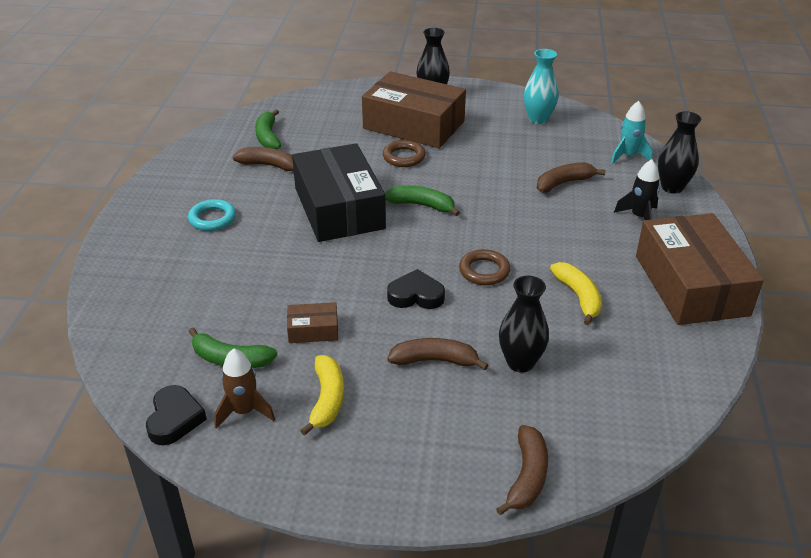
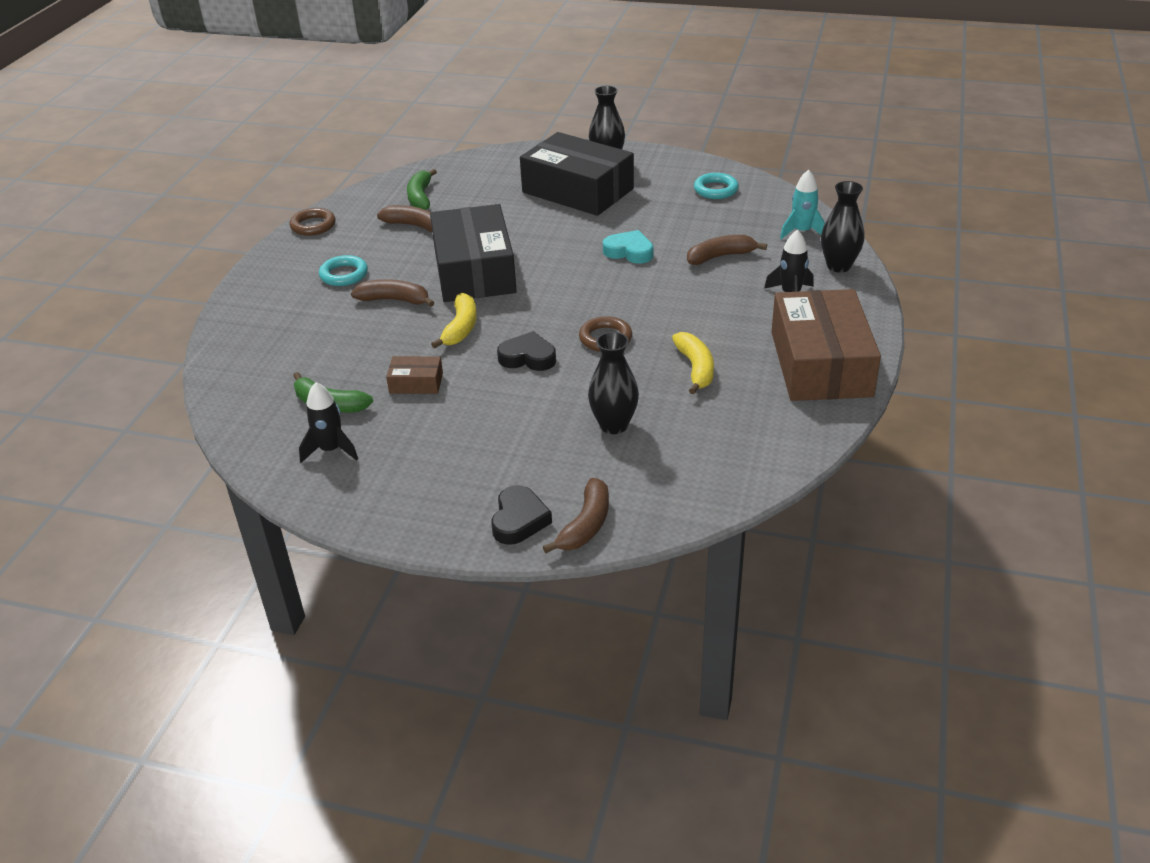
camera: 10 degrees right, 0 degrees up
black heart [146,385,207,445] -> black heart moved to [491,485,552,545]
brown rocket [214,349,275,429] -> black rocket [299,382,358,463]
yellow banana [300,355,344,436] -> yellow banana moved to [431,293,477,349]
brown box [362,71,466,148] -> black box [520,132,634,216]
brown ring [383,140,426,167] -> brown ring moved to [289,208,336,236]
green banana [385,185,460,216] -> none
brown banana [387,338,489,370] -> brown banana moved to [351,279,434,307]
turquoise vase [524,49,559,124] -> turquoise ring [694,173,739,199]
none -> turquoise heart [603,230,653,264]

